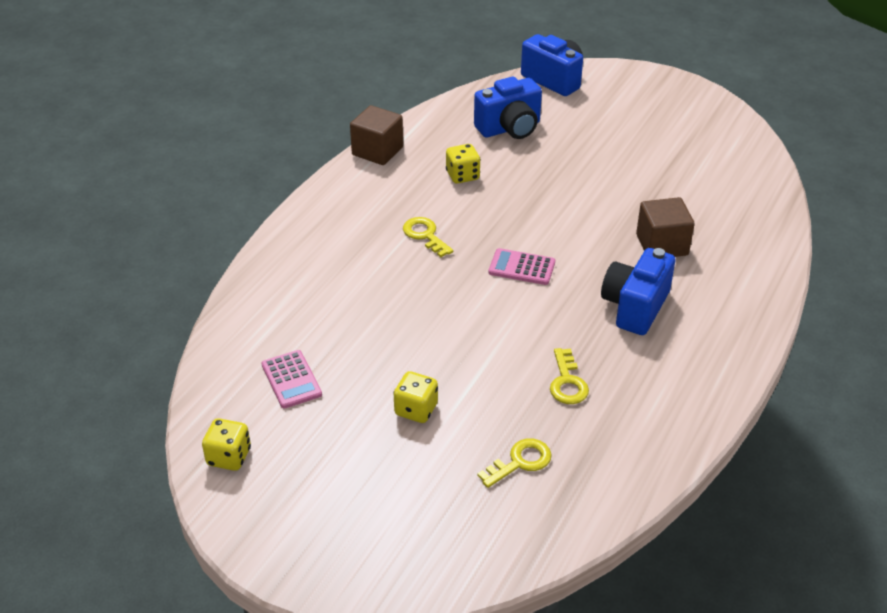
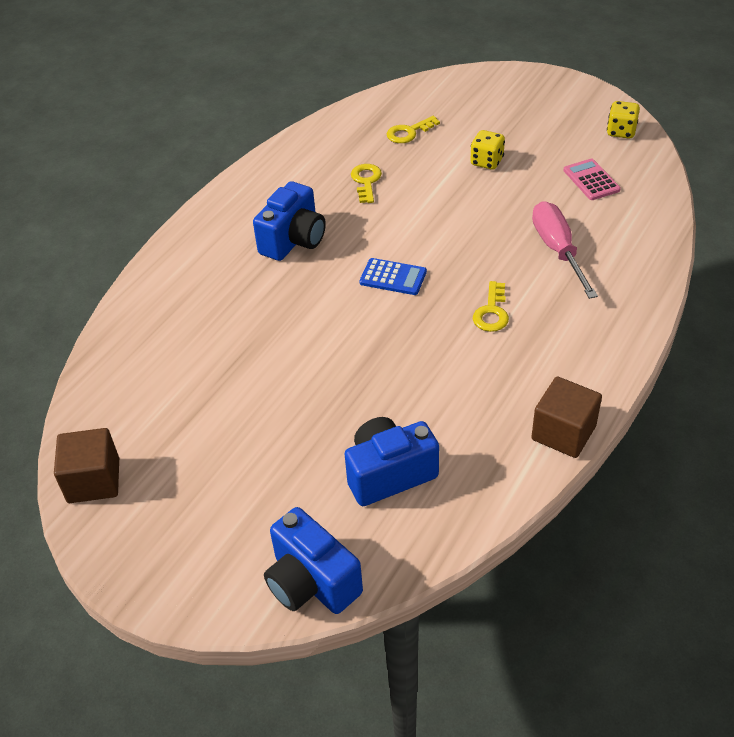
camera: 175 degrees left, 5 degrees up
yellow key [403,217,453,257] -> yellow key turned 45 degrees clockwise [473,281,509,332]
yellow dice [446,144,481,184] -> none
pink calculator [488,248,555,285] -> blue calculator [359,258,427,295]
brown cube [636,197,695,257] -> brown cube moved to [54,428,119,503]
none -> pink screwdriver [532,201,598,299]

